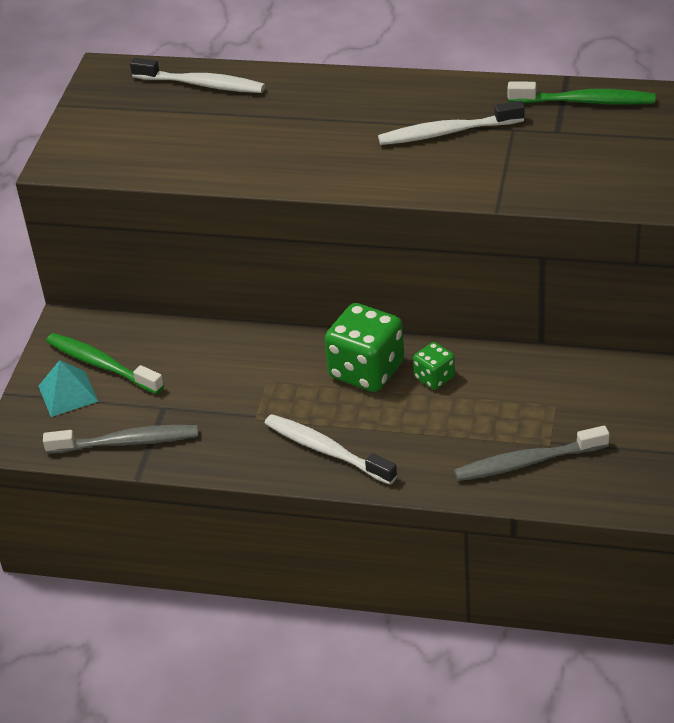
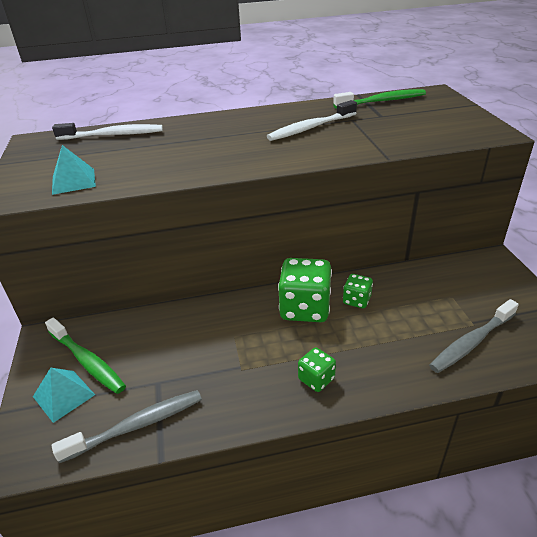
camera: 25 degrees left, 5 degrees down
green toothbrush [46,333,164,394] -> green toothbrush turned 150 degrees counterclockwise [45,318,126,394]
white toothbrush [264,414,397,485] -> green dice [298,347,336,392]
none -> turquoise pyramid [52,145,96,195]

